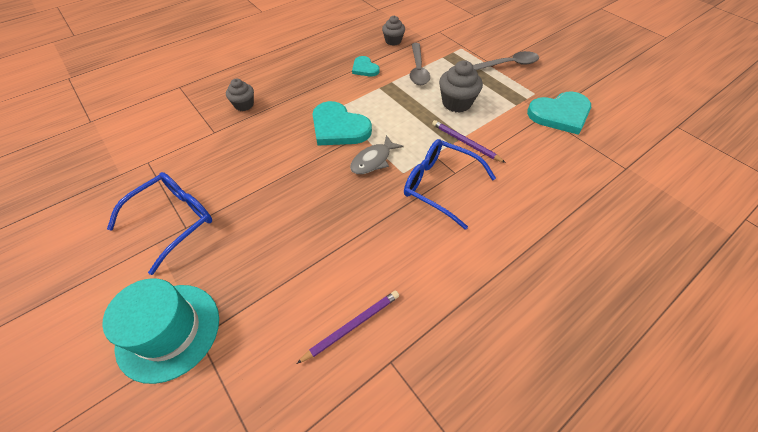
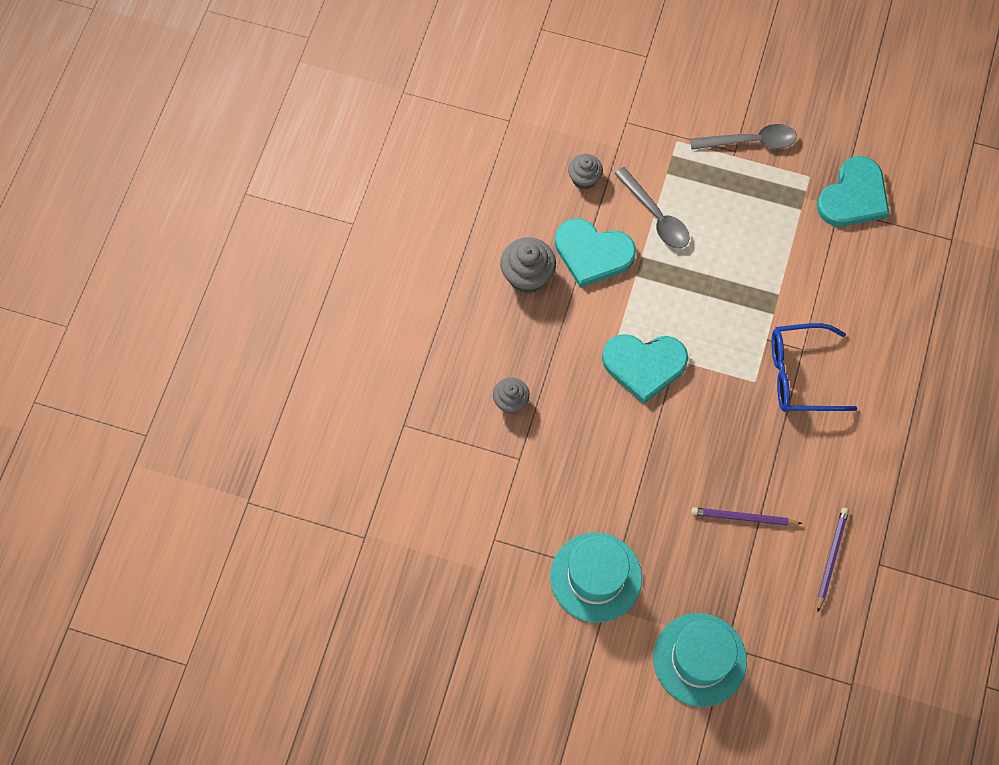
camera: 35 degrees left, 15 degrees up
blue glasses [107,172,212,275] -> turquoise hat [550,532,642,623]
grey fish [350,135,404,174] -> none
turquoise heart [352,56,379,77] -> turquoise heart [555,218,636,288], size x1.81
purple pencil [432,120,506,163] -> purple pencil moved to [691,507,803,526]
grey cupcake [439,60,483,113] -> grey cupcake moved to [500,237,556,293]
grey spoon [473,51,539,70] -> grey spoon turned 45 degrees clockwise [690,124,797,150]

